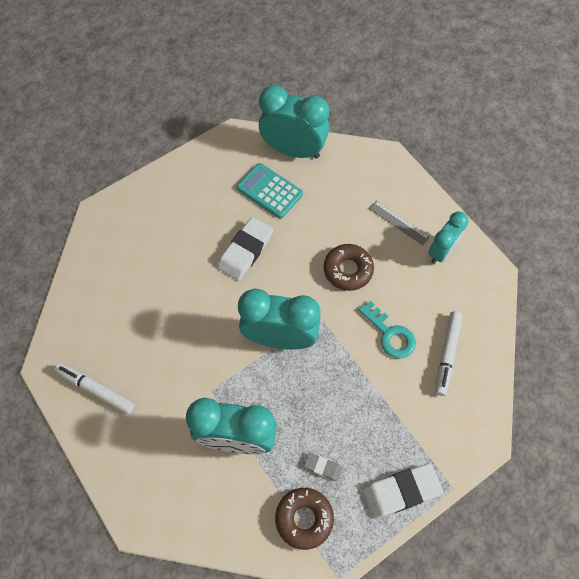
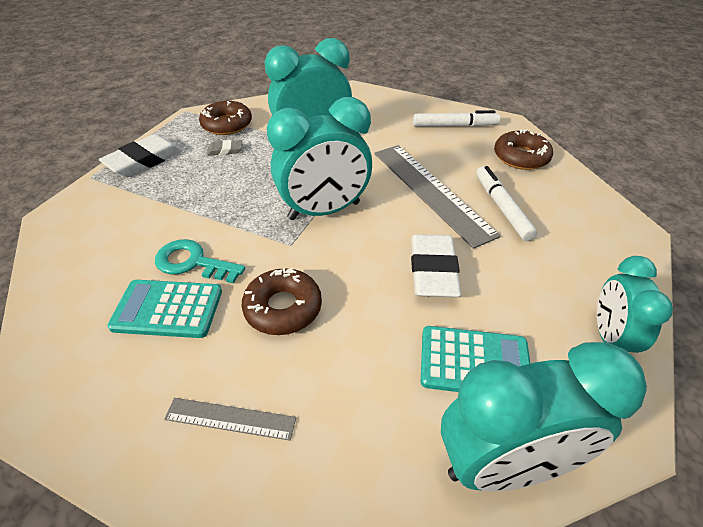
camera: 150 degrees right, 20 degrees down
turquoise clock [428,211,469,264] -> turquoise clock moved to [597,256,673,353]
white marker [435,311,463,396] -> white marker moved to [476,166,538,241]
none -> turquoise calculator [107,280,222,338]
none -> grey ruler [375,145,501,249]
none -> brown donut [494,129,553,170]

